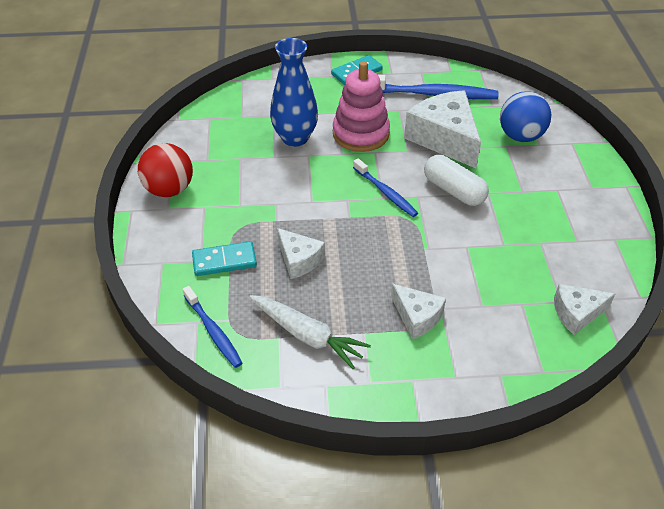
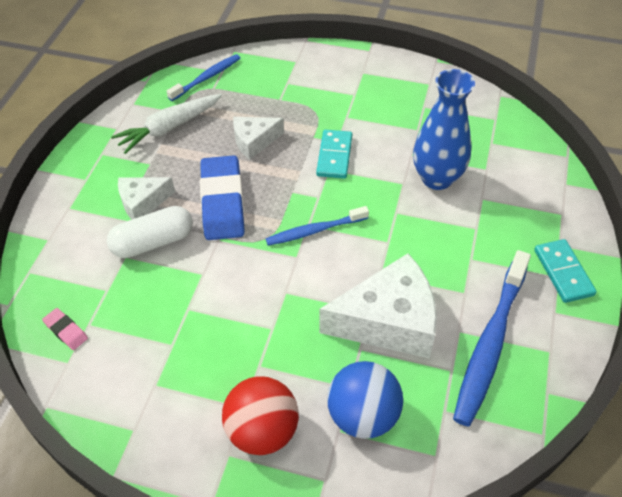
camera: 110 degrees right, 5 degrees up
red ball [138,143,193,197] -> red ball moved to [222,376,299,455]
blue toothbrush [183,286,242,368] -> blue toothbrush turned 150 degrees clockwise [167,54,240,101]
turquoise domino [192,241,257,276] -> turquoise domino moved to [316,130,352,179]
pink stacking toy [333,61,390,152] -> none
white capsule [424,155,489,206] -> white capsule moved to [107,206,193,258]
white cheese [554,284,615,335] -> pink eraser [42,308,88,350]
none -> blue eraser [200,155,245,240]

